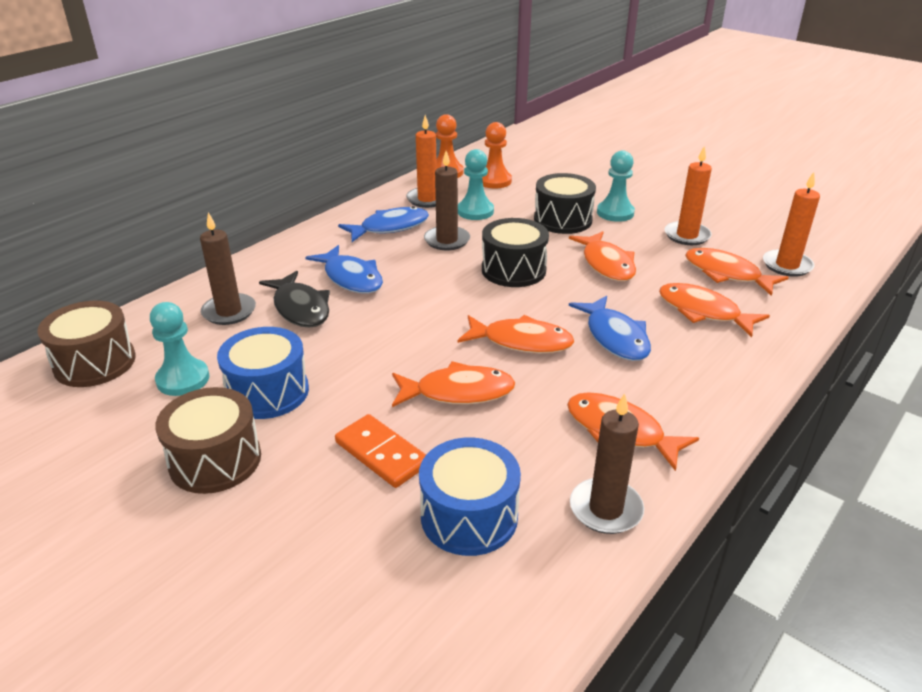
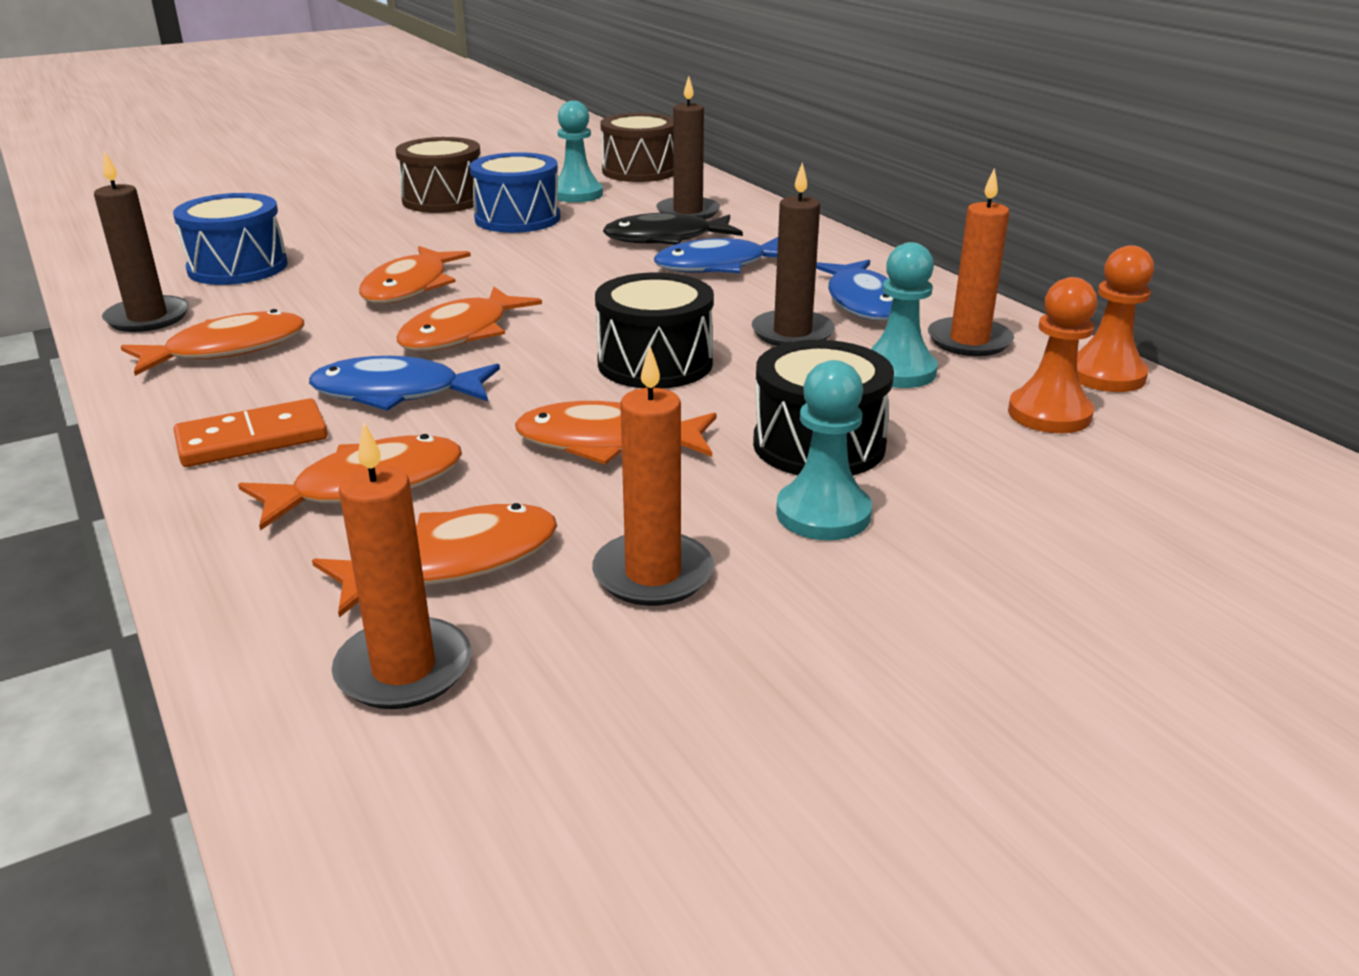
camera: 110 degrees right, 5 degrees down
orange domino [335,414,426,488] -> orange domino moved to [173,398,328,467]

